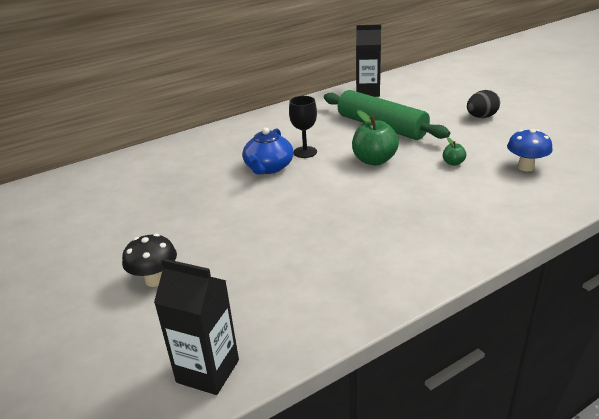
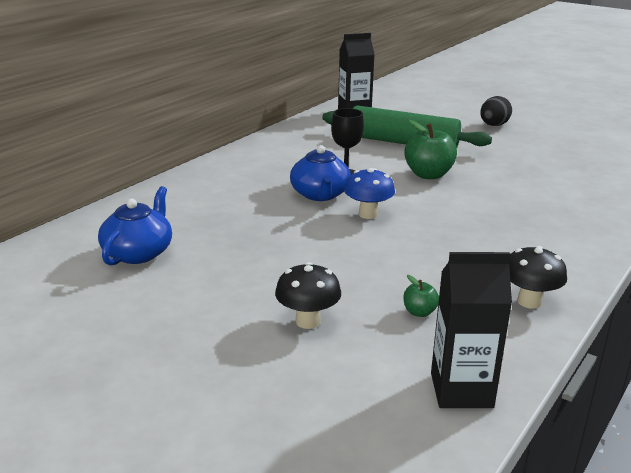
camera: 25 degrees left, 5 degrees down
green apple [443,138,466,166] -> green apple moved to [403,275,439,317]
blue mushroom [507,129,553,171] -> blue mushroom moved to [344,168,395,219]
none -> blue teapot [98,186,172,265]
none -> black mushroom [509,246,567,309]

